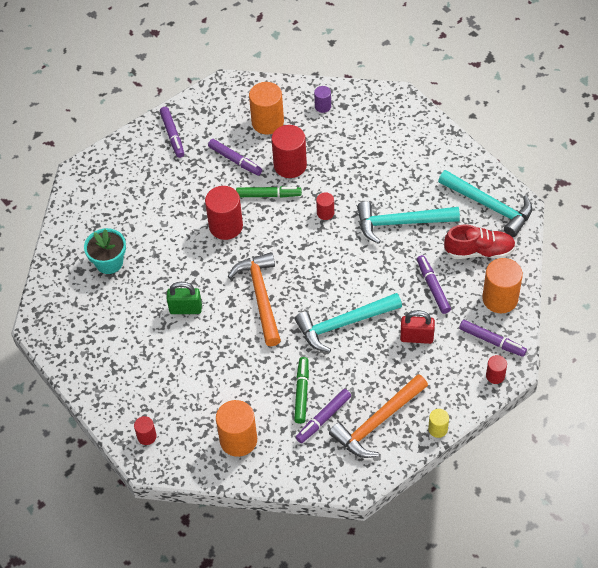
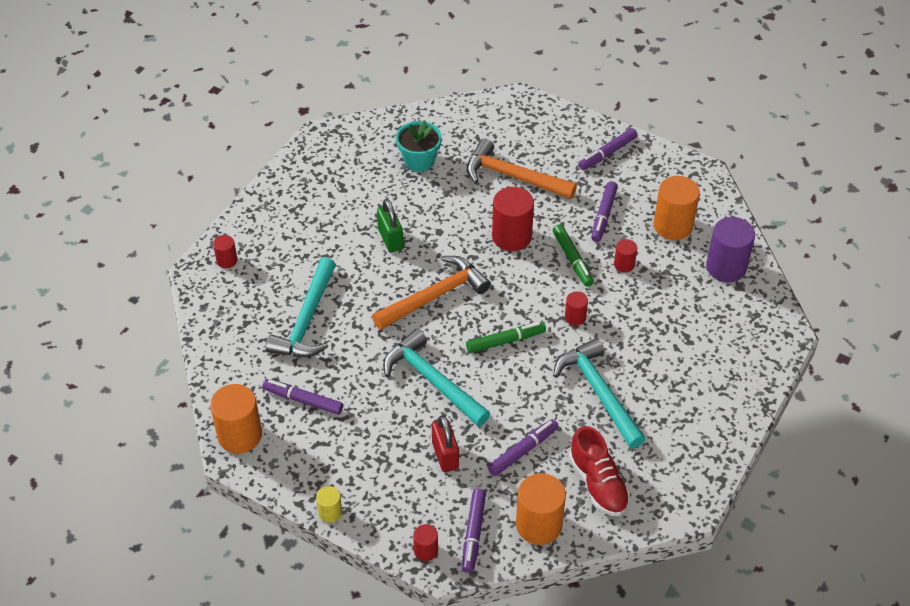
camera: 65 degrees right, 5 degrees down
orange cylinder [216,400,257,457] -> orange cylinder moved to [210,384,262,454]
red cylinder [272,125,307,178] -> red cylinder [614,239,637,273], size x0.52
green marker [294,357,309,424] -> green marker moved to [466,322,546,353]
purple cylinder [314,86,331,113] -> purple cylinder [706,217,755,282], size x1.94
orange hammer [329,374,428,458] -> orange hammer moved to [467,138,577,199]
turquoise hammer [438,170,532,237] -> turquoise hammer moved to [266,257,336,357]

